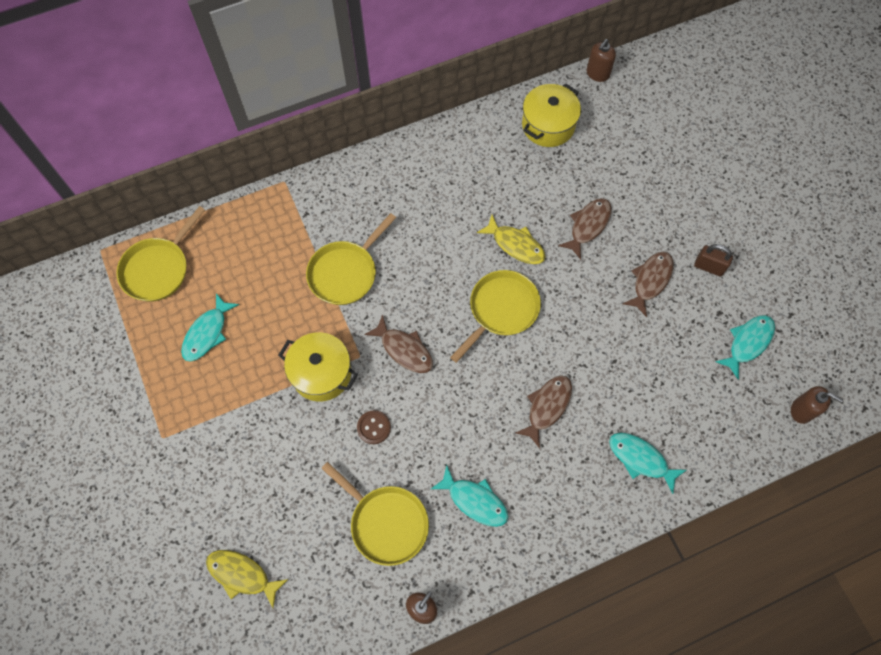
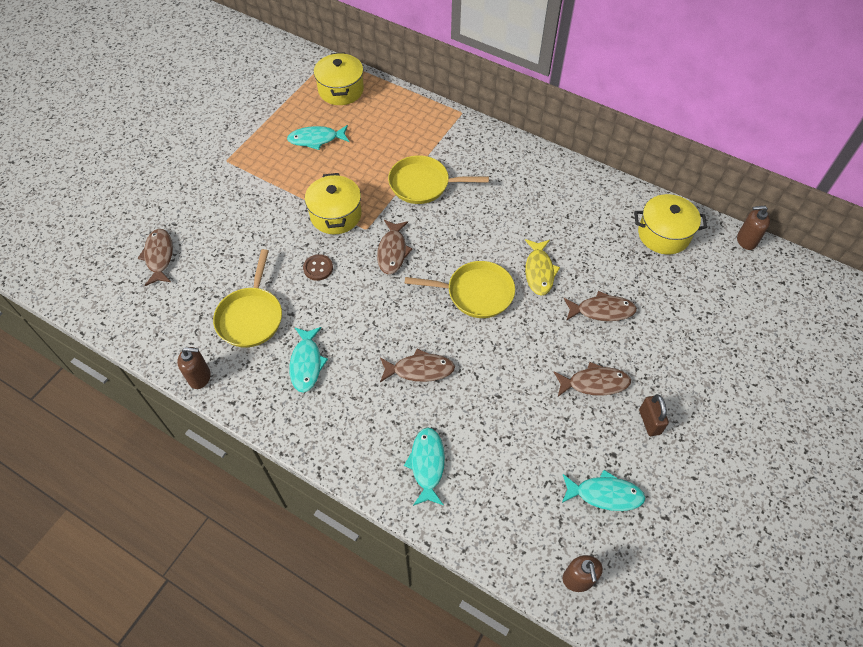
camera: 55 degrees right, 10 degrees down
yellow pan [116,206,205,302] -> yellow pot [314,52,364,105]
yellow fish [206,550,288,608] -> brown fish [138,229,173,286]

